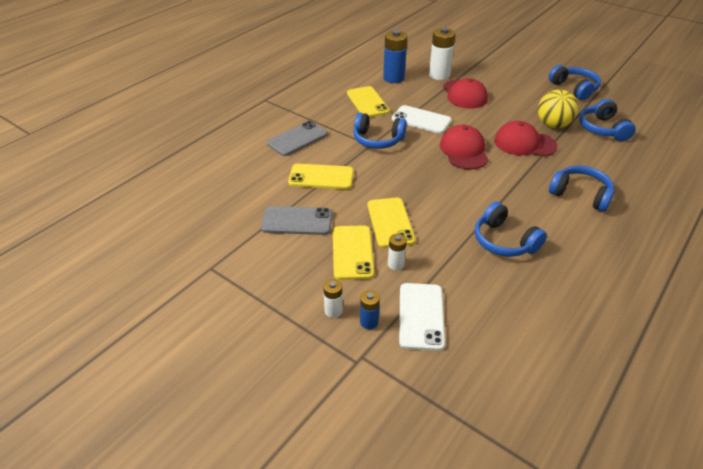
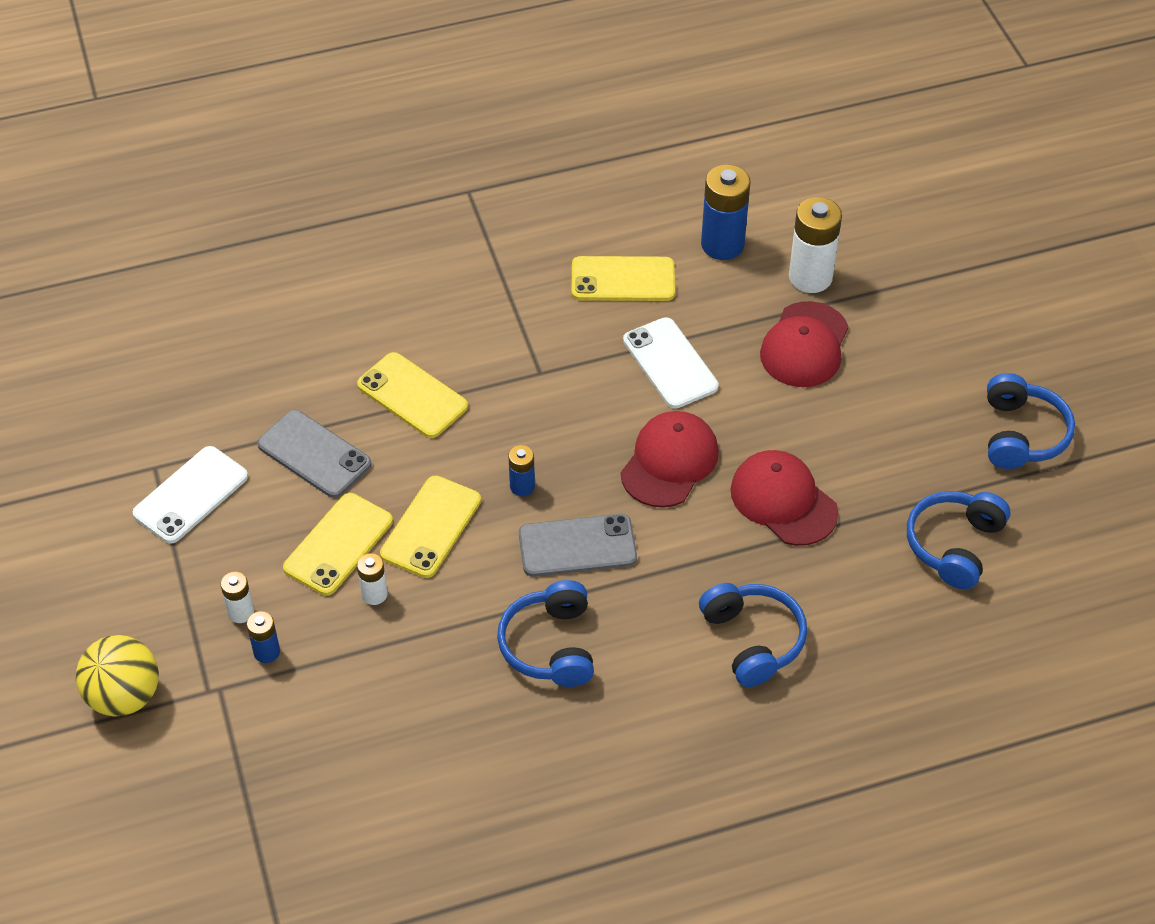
camera: 35 degrees right, 10 degrees up
grey phone [267,121,328,156] -> grey phone moved to [519,514,637,577]
yellow phone [347,86,390,117] -> yellow phone turned 75 degrees clockwise [572,256,675,301]
blue headphones [353,113,407,149] -> none
white phone [399,283,445,351] -> white phone moved to [133,446,248,544]
yellow ball [538,90,578,128] -> yellow ball moved to [76,635,159,717]
none -> blue battery [508,445,535,496]

